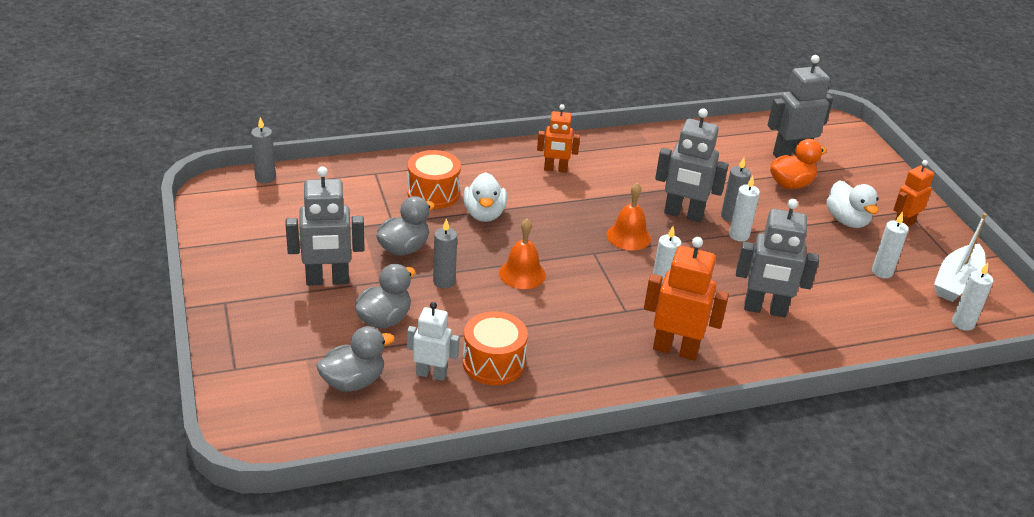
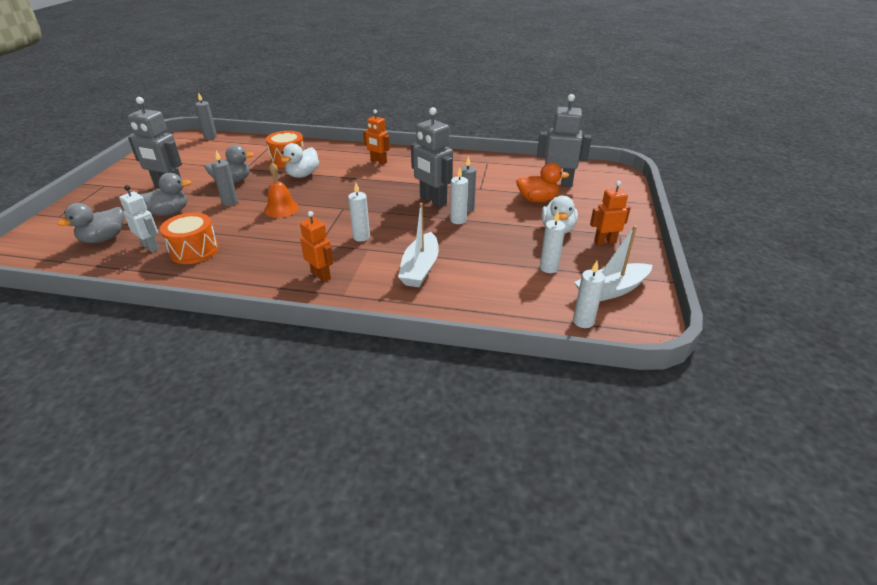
camera: 30 degrees right, 0 degrees up
grey duck [316,326,395,392] -> grey duck turned 135 degrees clockwise [57,203,124,243]
orange bell [607,182,651,251] -> none
orange robot [644,237,729,361] -> orange robot [300,211,334,282], size x0.64
grey robot [736,199,819,317] -> white boat [398,203,439,287]

